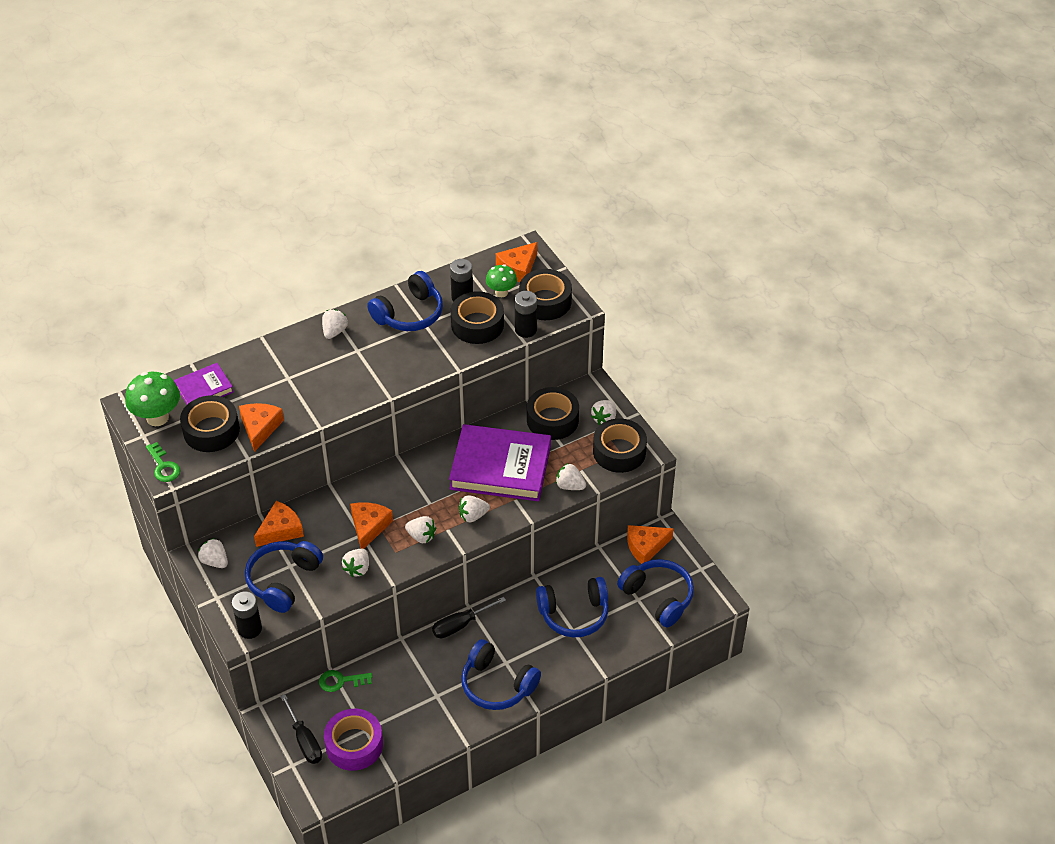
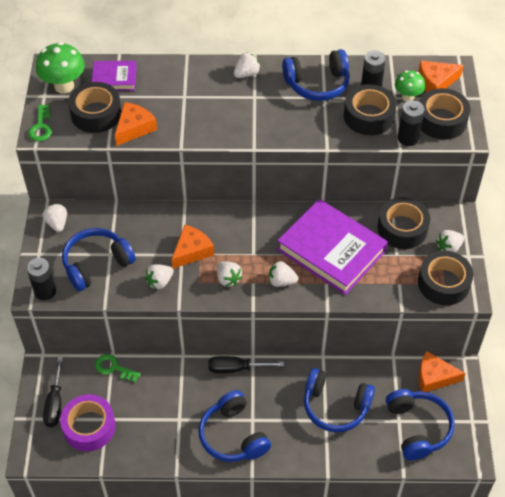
camera: 30 degrees right, 5 degrees up
orange cheese [254,501,304,547] -> none
white strawberry [555,463,586,490] -> none

